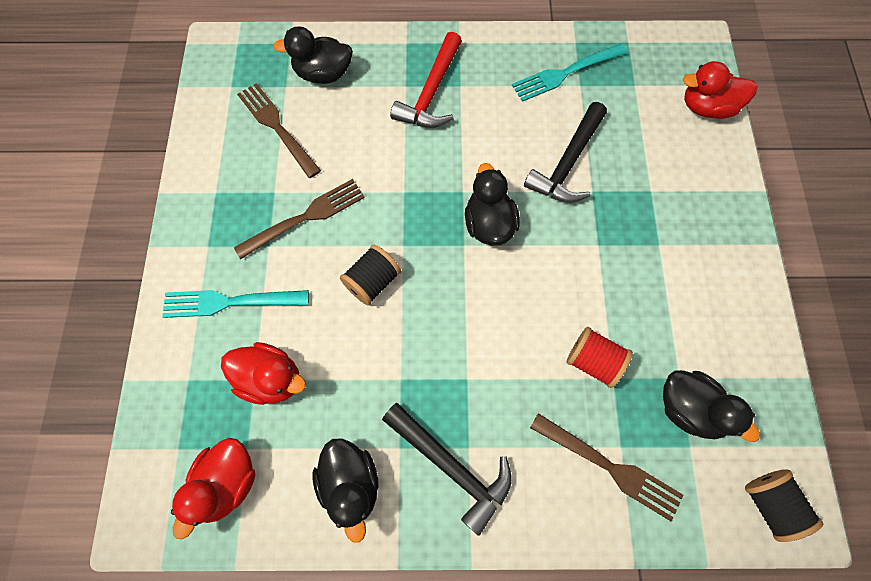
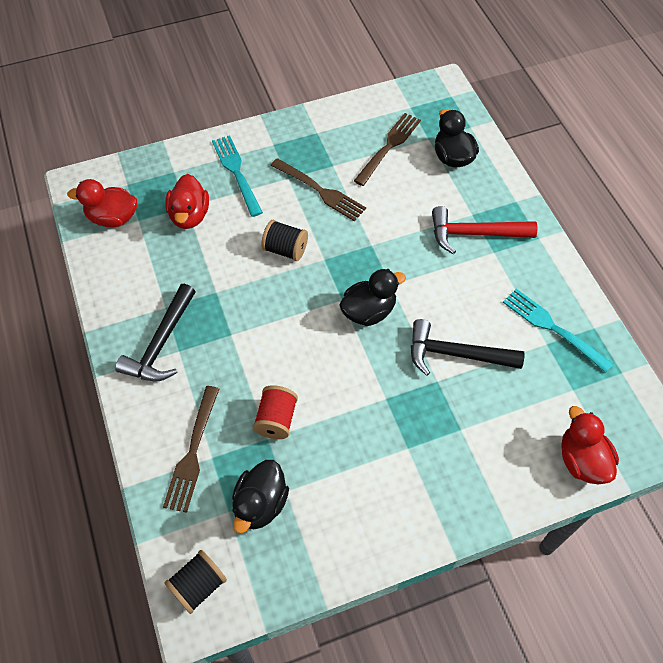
camera: 70 degrees right, 10 degrees down
black duck [313,438,379,543] -> none

